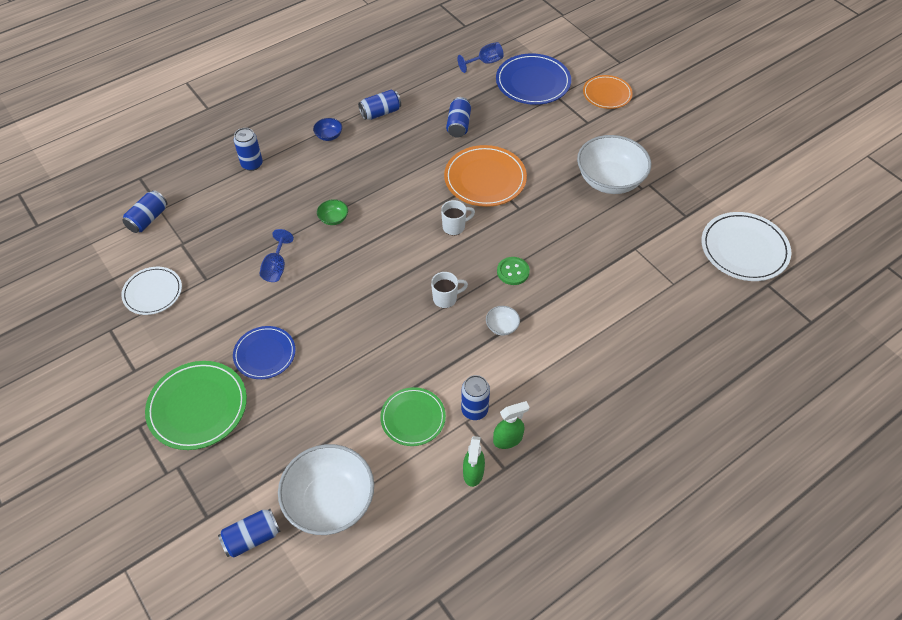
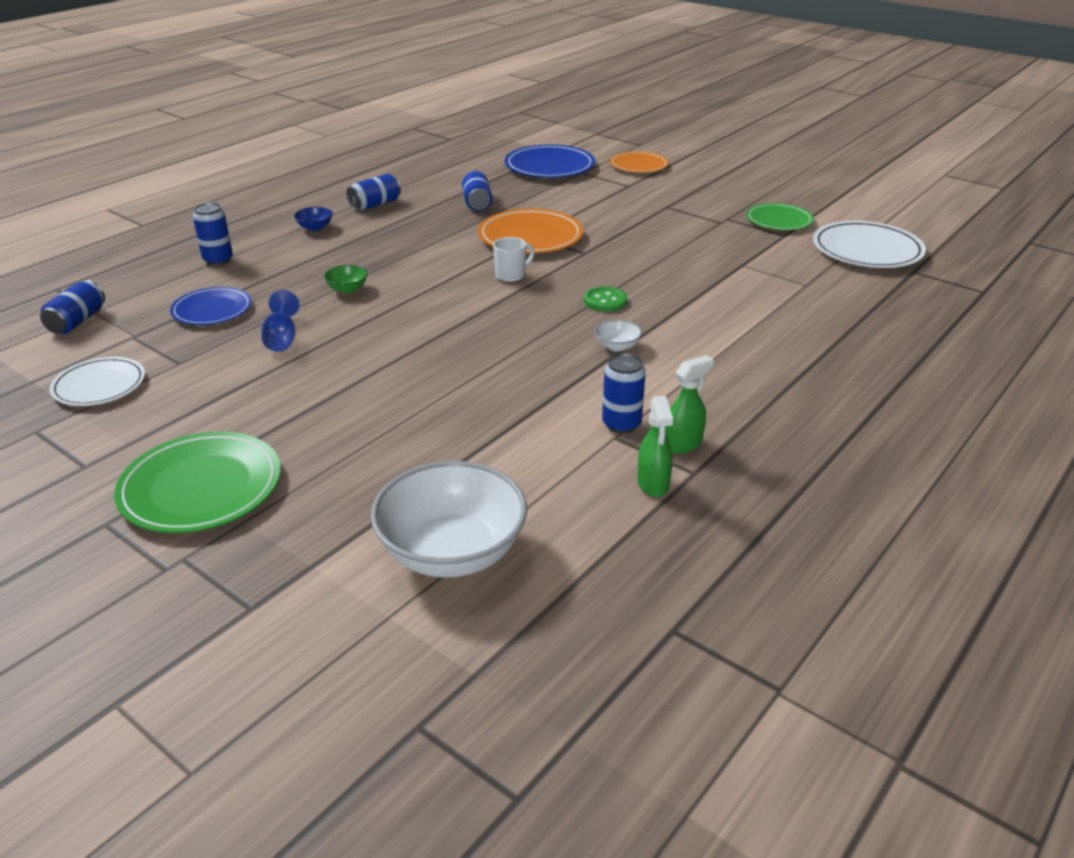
camera: 15 degrees left, 20 degrees down
blue can [218,509,281,557] -> none
blue plate [233,326,296,379] -> blue plate moved to [170,287,252,325]
green plate [380,387,446,446] -> green plate moved to [746,203,814,230]
white mug [431,272,468,308] -> none
blue goblet [457,42,504,73] -> none
white bowl [577,135,651,194] -> none

